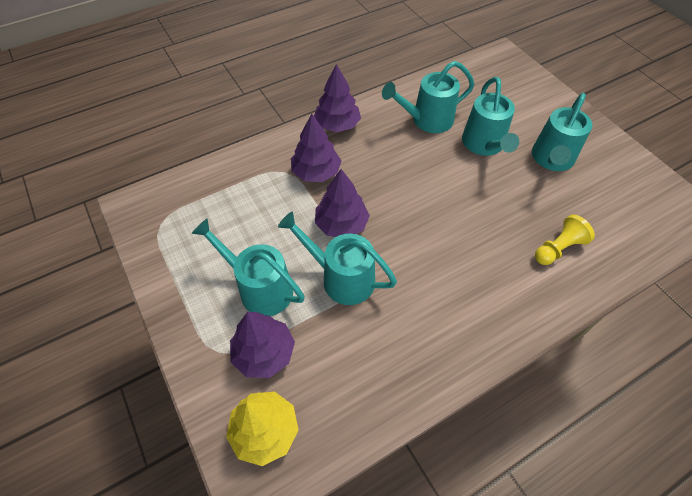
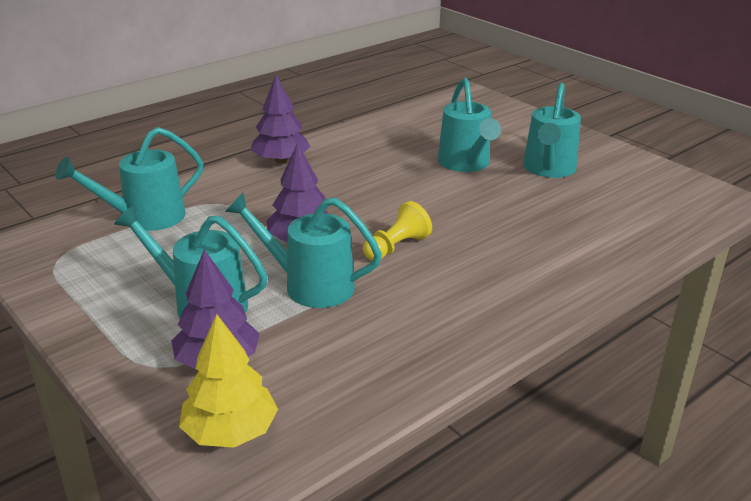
camera: 10 degrees left, 25 degrees down
purple tree [291,114,341,182] -> none
turquoise watering can [382,61,474,133] -> turquoise watering can moved to [55,127,203,231]
yellow pawn [535,215,595,265] -> yellow pawn moved to [363,201,432,261]

